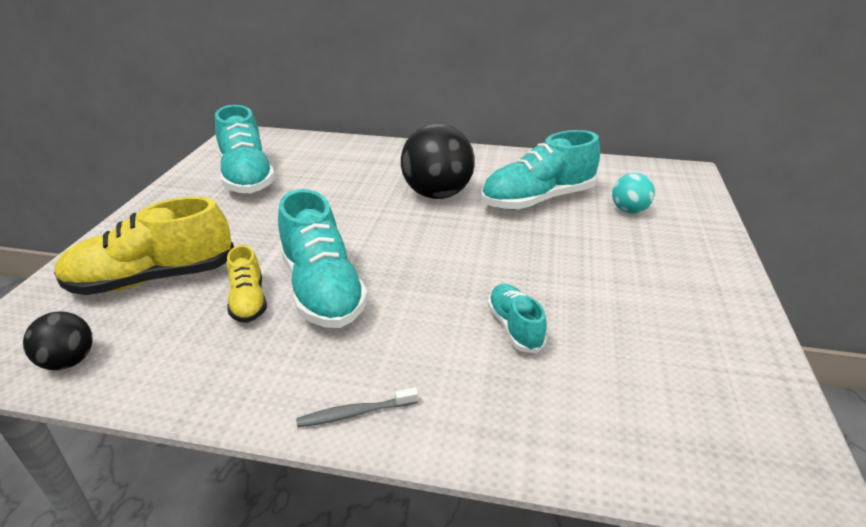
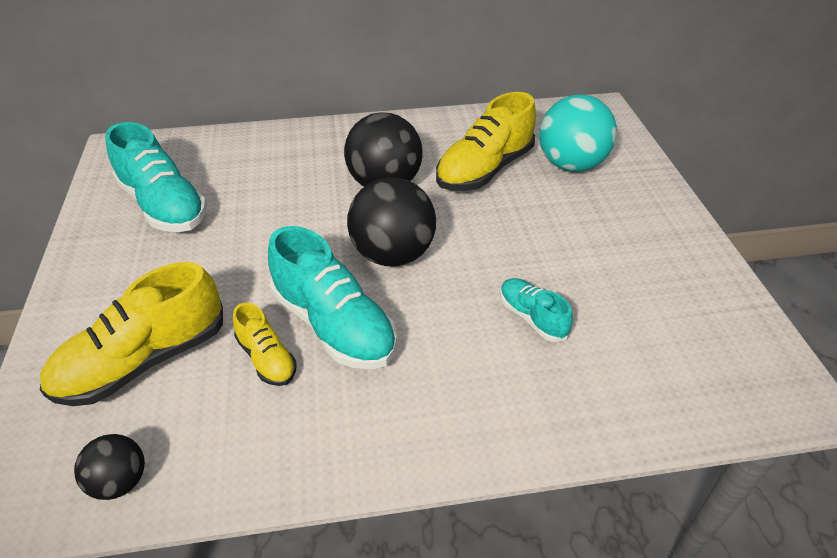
camera: 20 degrees left, 10 degrees up
grey toothbrush [296,387,418,427] -> none
turquoise shoe [481,130,600,210] -> yellow shoe [436,92,536,191]
turquoise ball [612,173,655,214] -> turquoise ball [539,94,617,172], size x1.90
none -> black ball [347,177,436,267]

